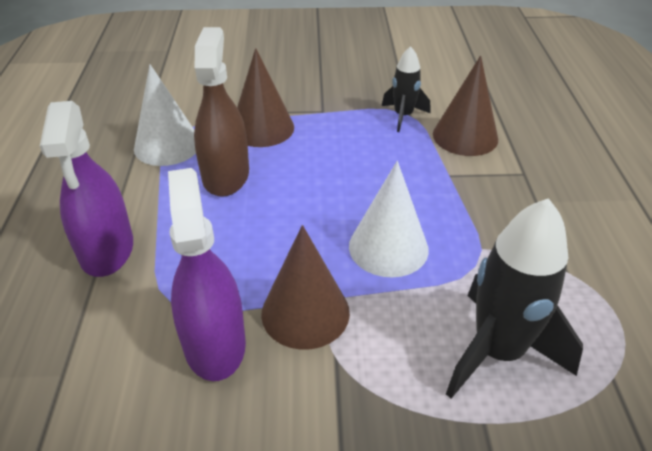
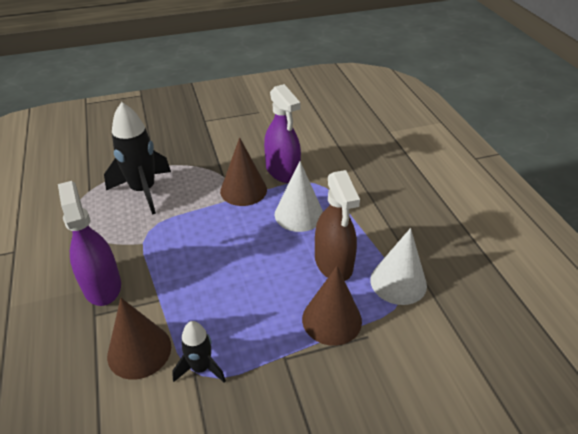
camera: 165 degrees right, 0 degrees up
purple spray bottle [40,101,133,277] -> purple spray bottle moved to [58,181,121,306]
white cone [349,161,429,277] -> white cone moved to [274,161,323,232]

